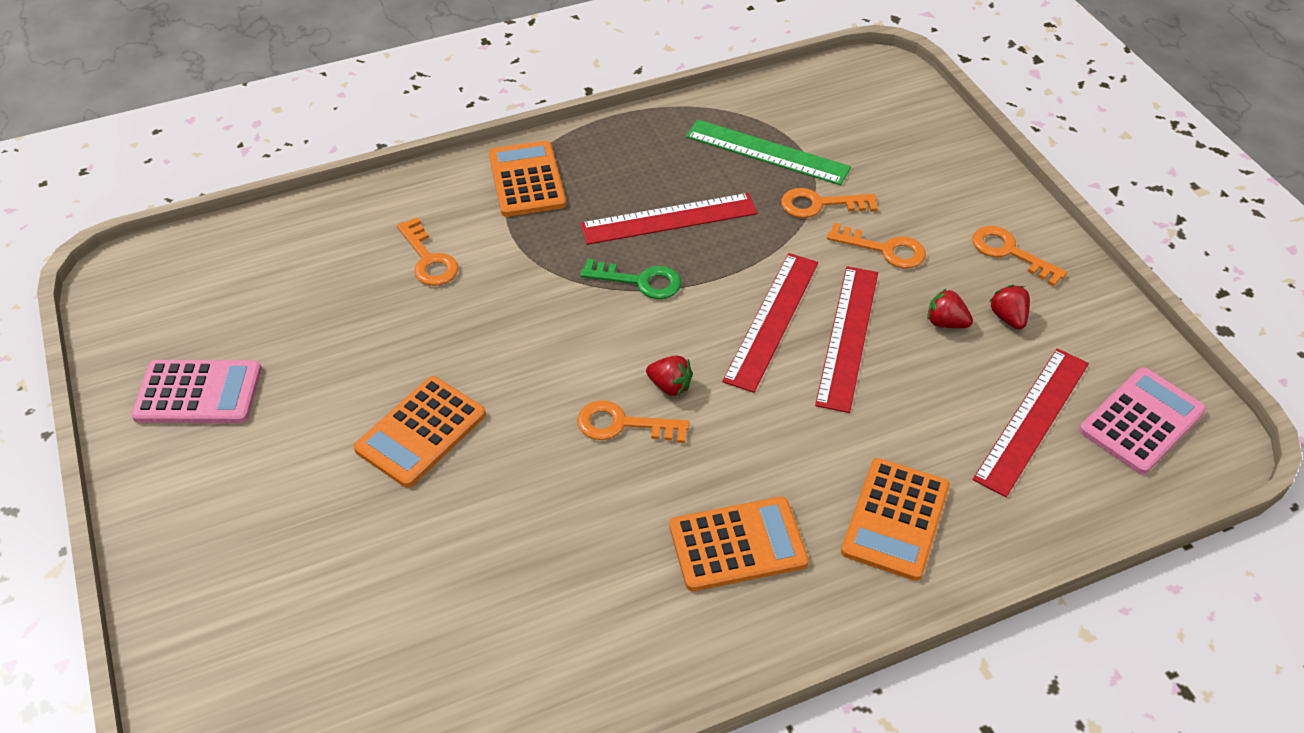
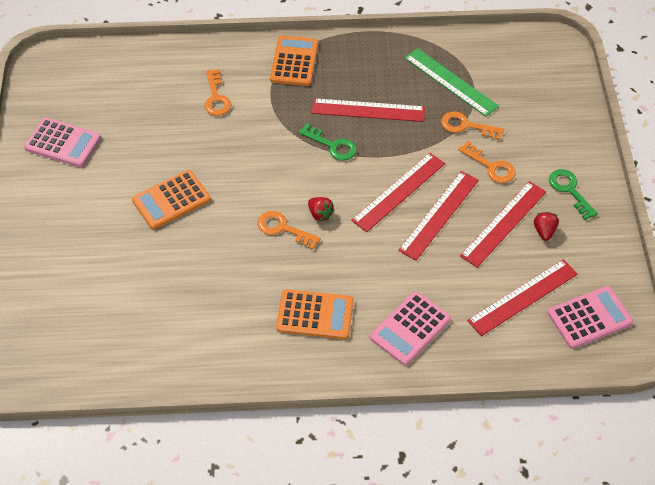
camera: 20 degrees right, 5 degrees up
orange calculator [841,458,950,581] -> pink calculator [370,291,451,366]
red strawberry [927,288,973,328] -> red ruler [460,181,546,268]
orange key [972,226,1067,286] -> green key [549,169,598,220]

